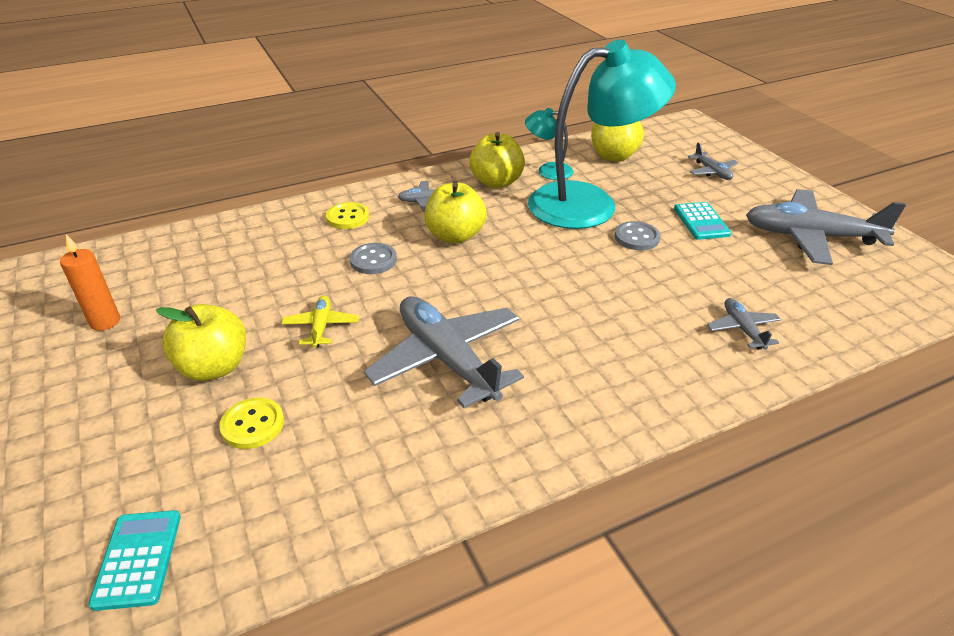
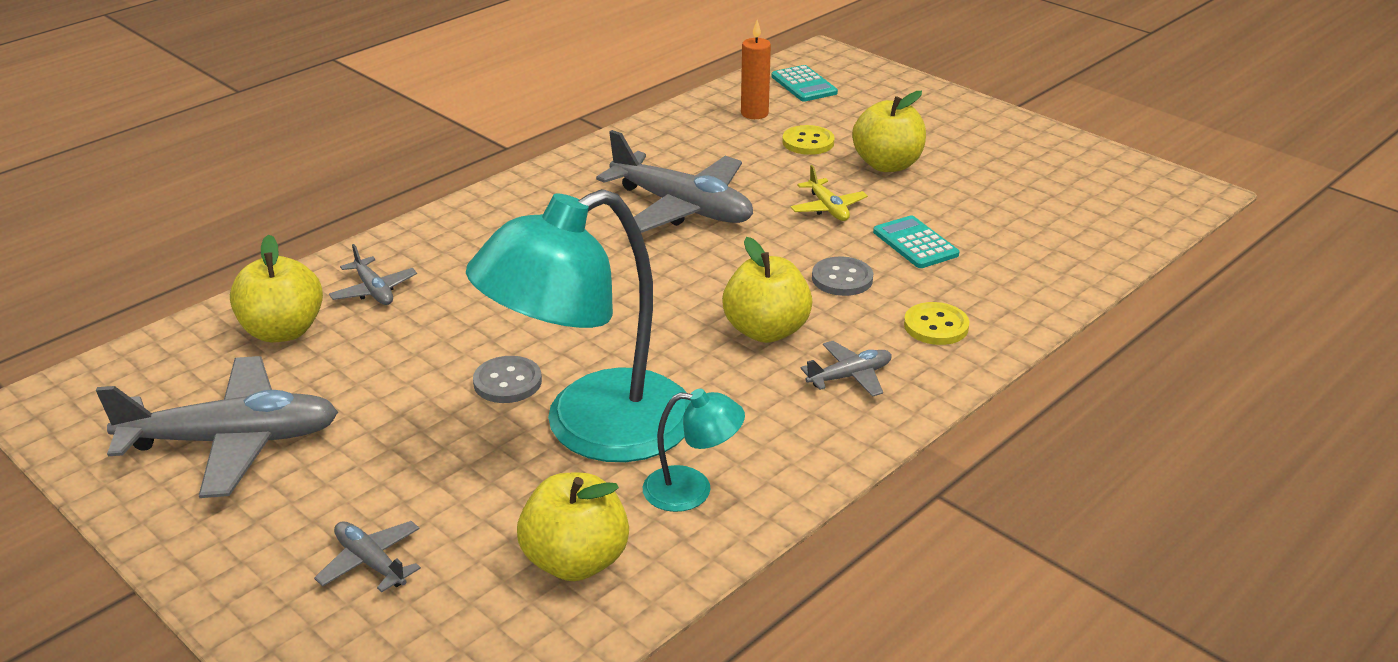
camera: 160 degrees right, 5 degrees down
orange candle [60,234,120,331] -> orange candle moved to [741,20,771,119]
yellow apple [469,132,525,188] -> yellow apple moved to [230,235,323,343]
turquoise calculator [674,202,732,240] -> turquoise calculator moved to [873,215,959,268]

